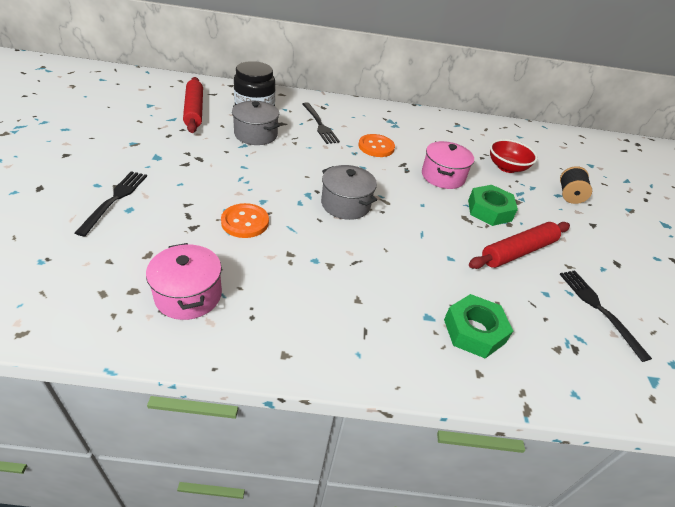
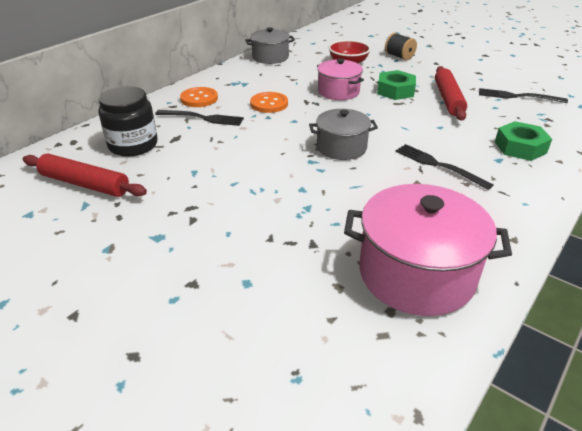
camera: 50 degrees left, 5 degrees down
black fork [75,171,147,236] -> black fork moved to [395,144,494,190]
pink pot [146,243,222,320] -> pink pot [344,184,512,316], size x1.66
orange button [221,203,269,238] -> orange button moved to [180,87,218,107]
grey pot [232,101,280,145] -> grey pot moved to [245,27,295,64]

